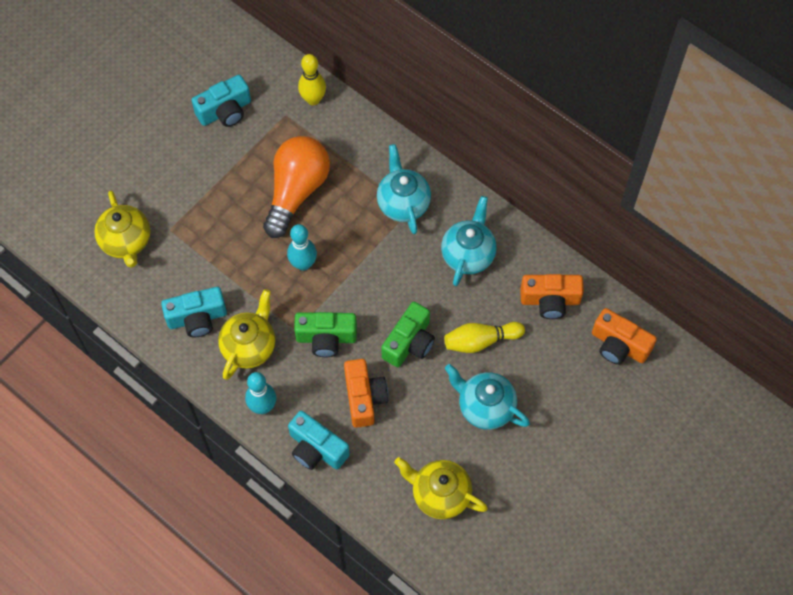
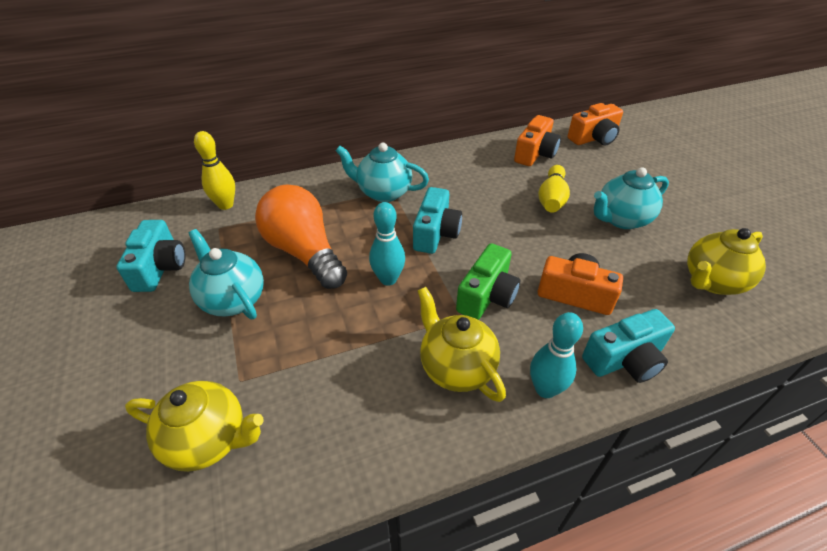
camera: 60 degrees left, 20 degrees down
turquoise camera [161,287,227,337] -> turquoise camera moved to [413,187,462,254]
green camera [381,302,435,367] -> none
turquoise teapot [441,196,497,286] -> turquoise teapot moved to [189,229,264,319]

